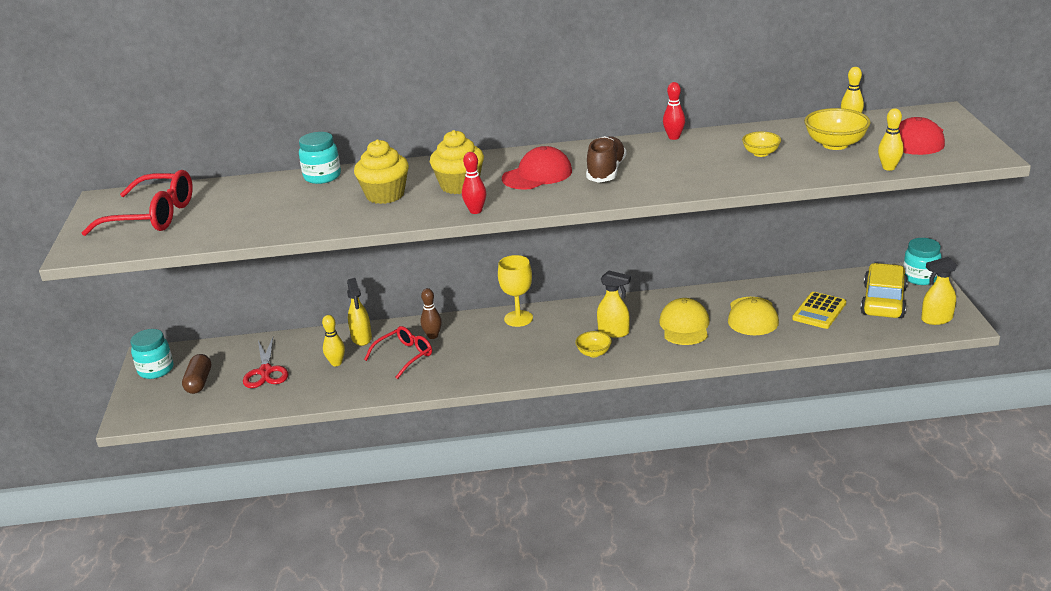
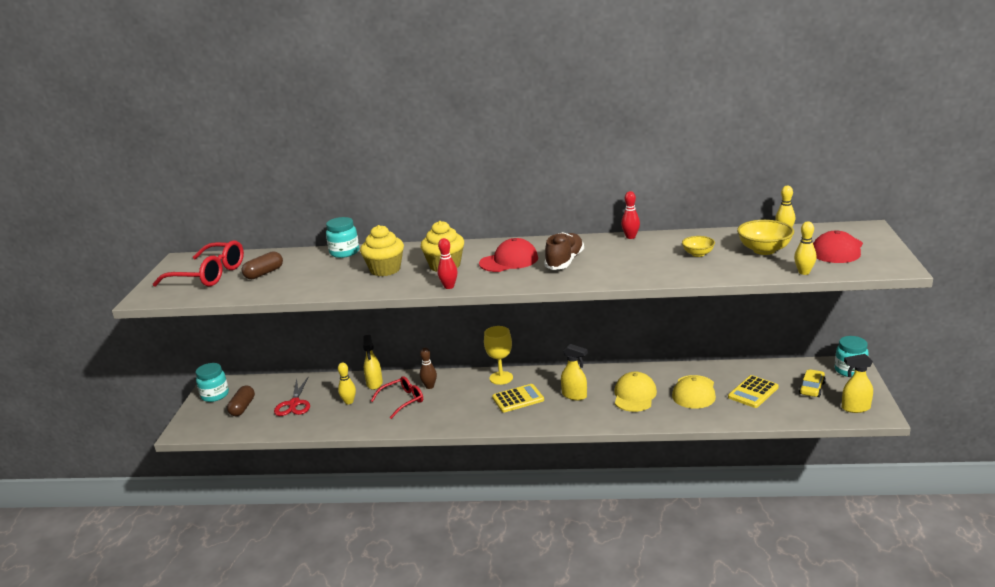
camera: 10 degrees right, 5 degrees down
yellow bowl [575,331,612,357] -> none
yellow car [860,263,908,318] -> yellow car [799,369,826,397], size x0.56
none -> brown capsule [242,251,283,279]
none -> yellow calculator [492,384,544,412]

